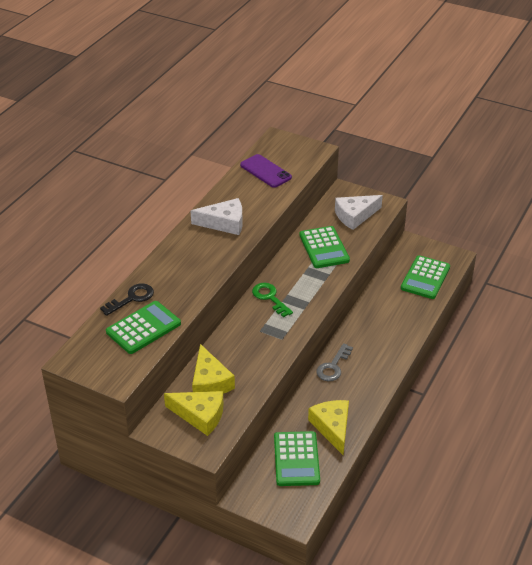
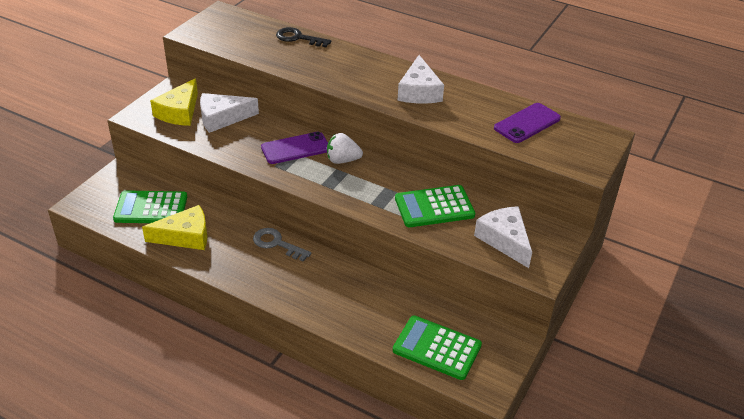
camera: 90 degrees right, 0 degrees up
black key [100,283,154,316] -> black key turned 150 degrees clockwise [276,27,331,47]
green calculator [106,301,181,354] -> none
yellow cheese [192,344,235,394] -> white cheese [200,93,259,133]
green key [252,283,293,318] -> white strawberry [327,133,363,164]
none -> purple phone [261,132,328,164]

